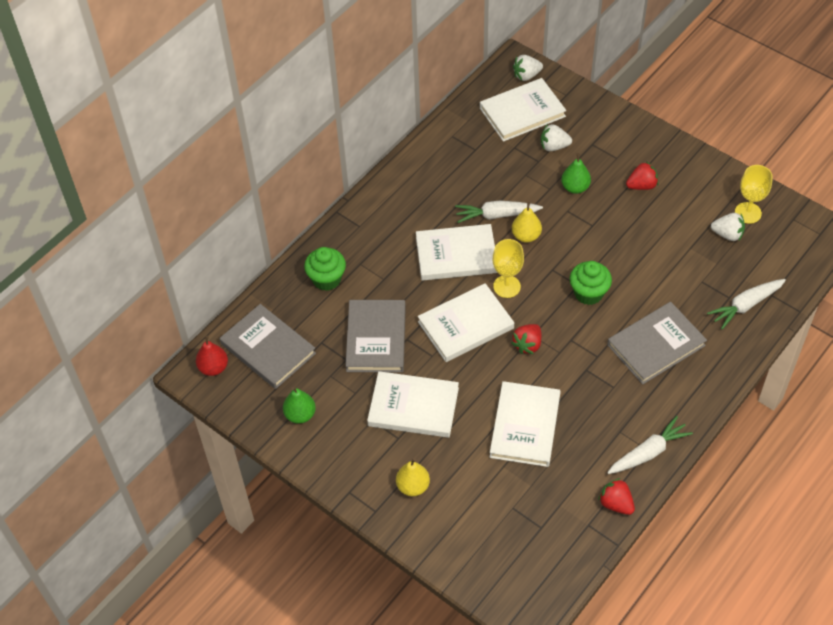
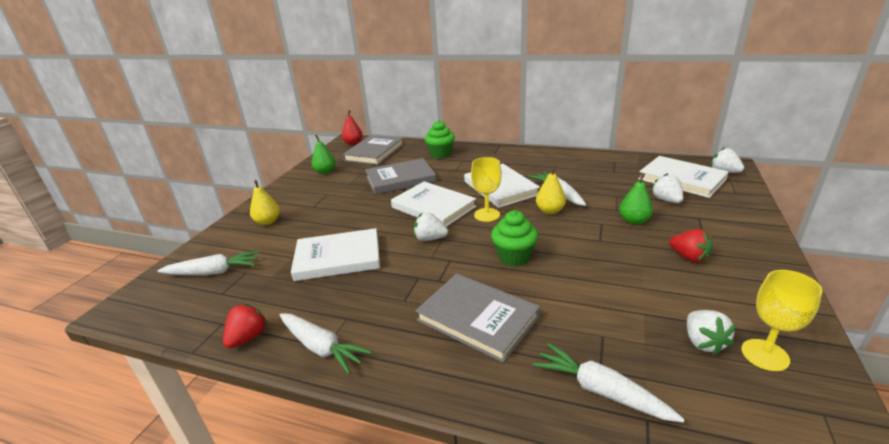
camera: 70 degrees right, 25 degrees down
white book [367,371,459,438] -> none
red strawberry [511,324,541,354] -> white strawberry [414,212,448,241]
none -> white carrot [158,251,260,275]

